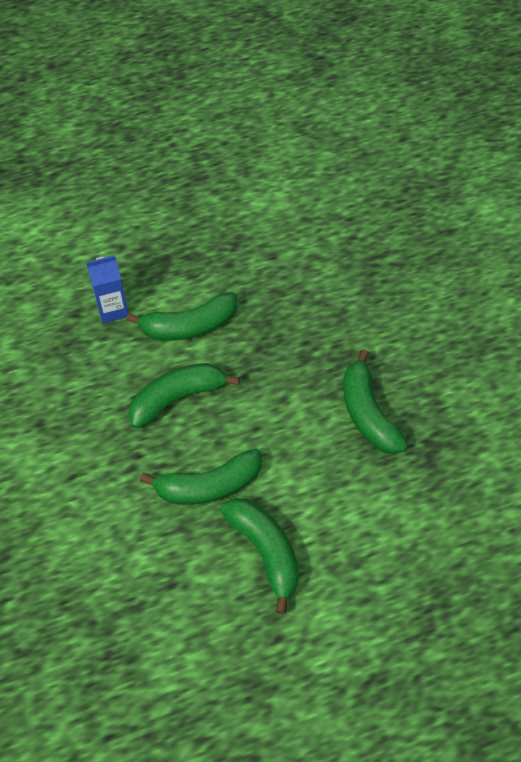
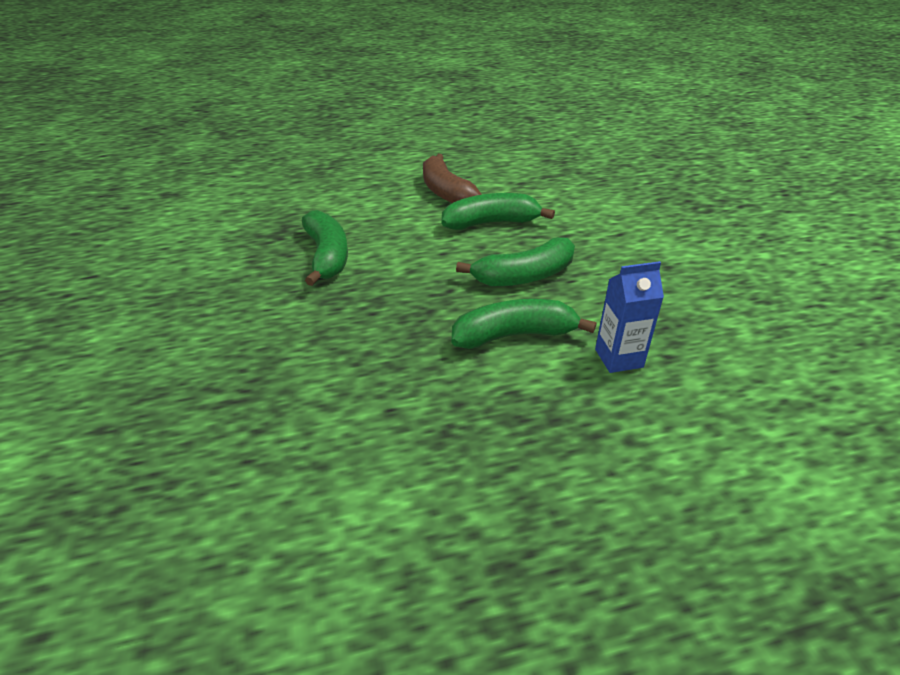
camera: 175 degrees left, 20 degrees down
green banana [220,498,299,614] -> brown banana [423,154,482,203]

